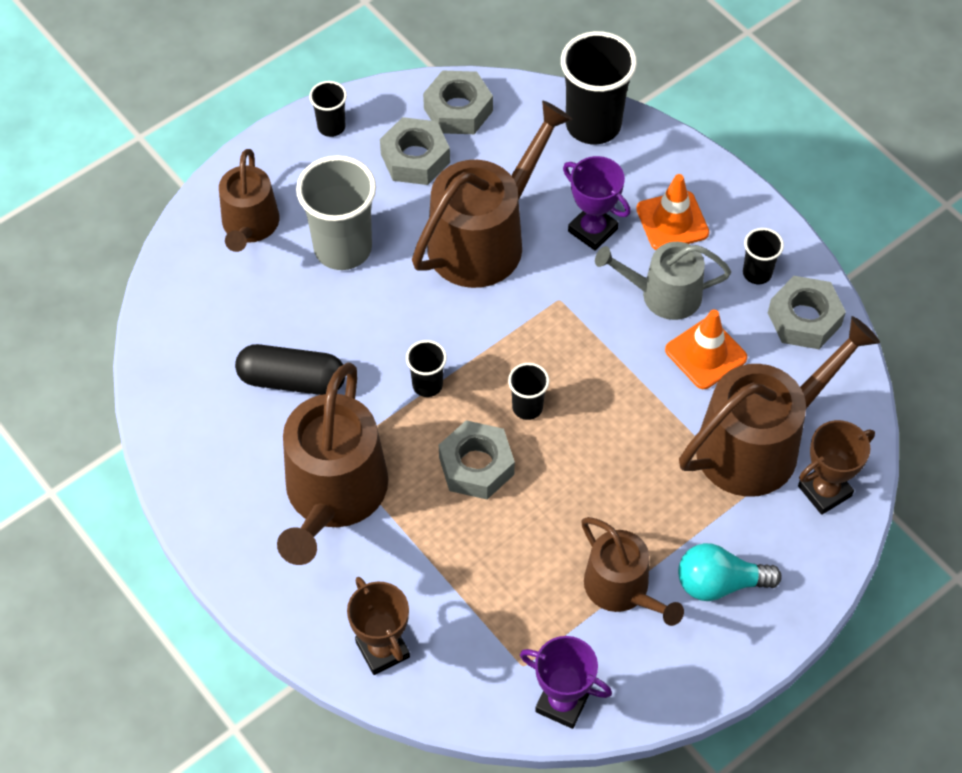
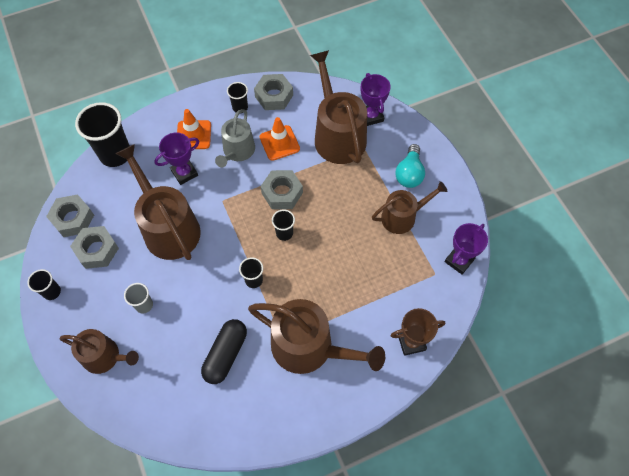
camera: 75 degrees left, 5 degrees up
grey cup [296,155,376,270] -> grey cup [124,283,153,314], size x0.50
grey nut [439,420,515,500] -> grey nut moved to [261,170,303,209]
brown trophy [798,420,875,515] -> purple trophy [361,73,391,126]

